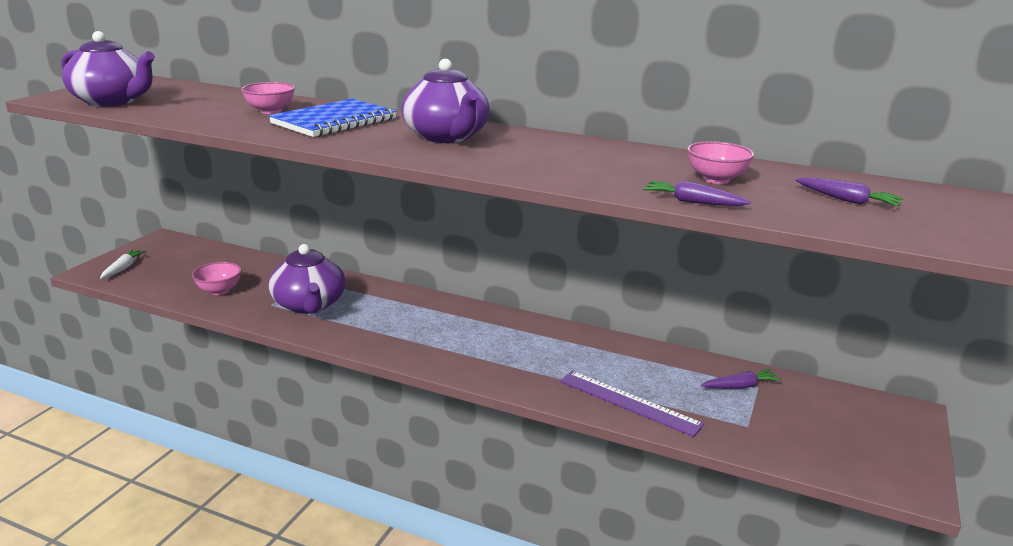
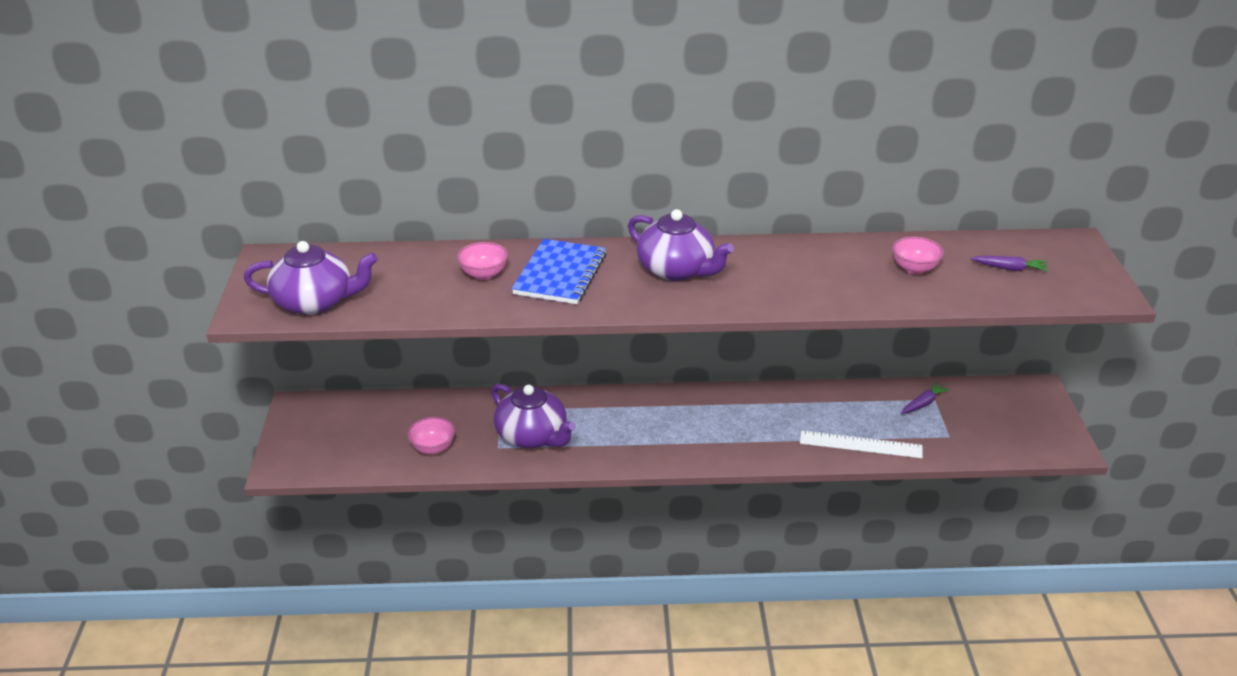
camera: 25 degrees left, 10 degrees up
white carrot [100,249,147,279] -> none
purple ruler [560,371,704,437] -> white ruler [800,431,923,458]
purple carrot [643,181,751,206] -> none

